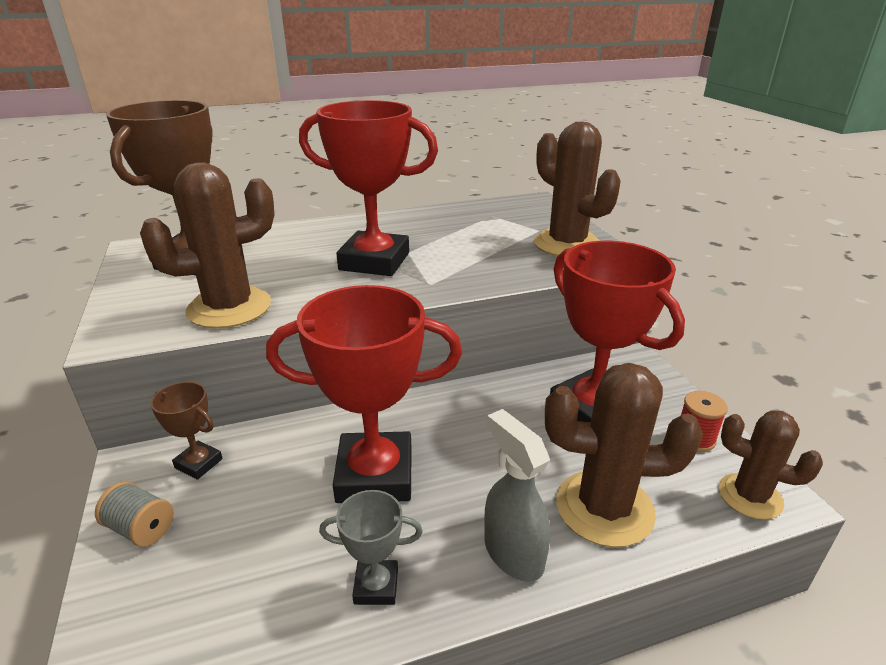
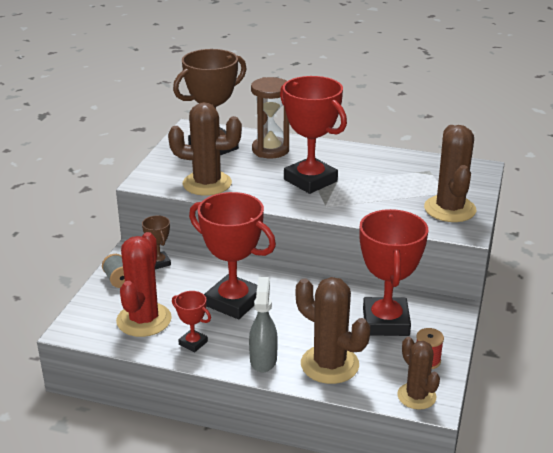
camera: 35 degrees right, 0 degrees up
grey trophy [319,490,423,605] -> red trophy [172,291,211,352]
none -> red cactus [116,232,172,337]
none -> brown hourglass [251,77,289,158]

